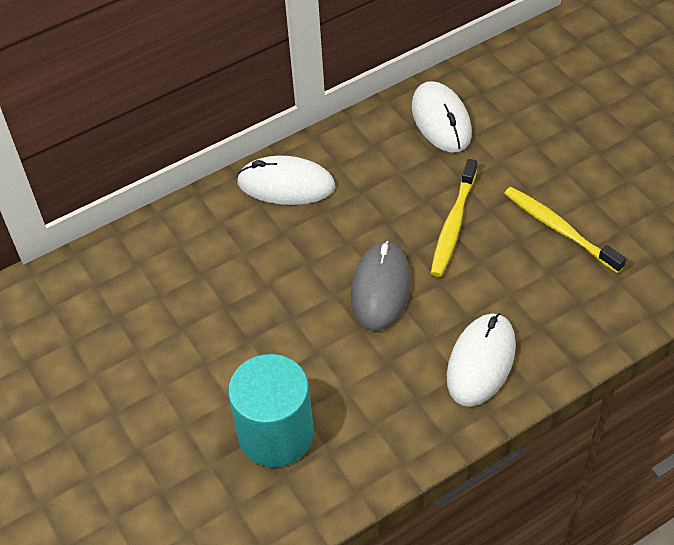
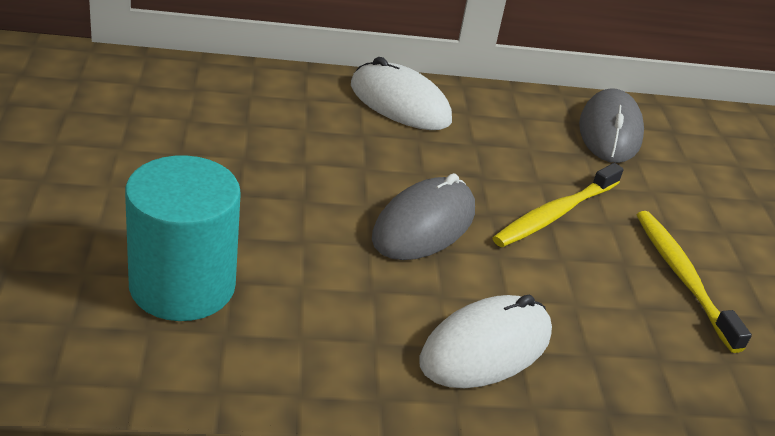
camera: 20 degrees right, 15 degrees down
white mouse [412,81,472,153] -> grey mouse [579,88,644,163]

